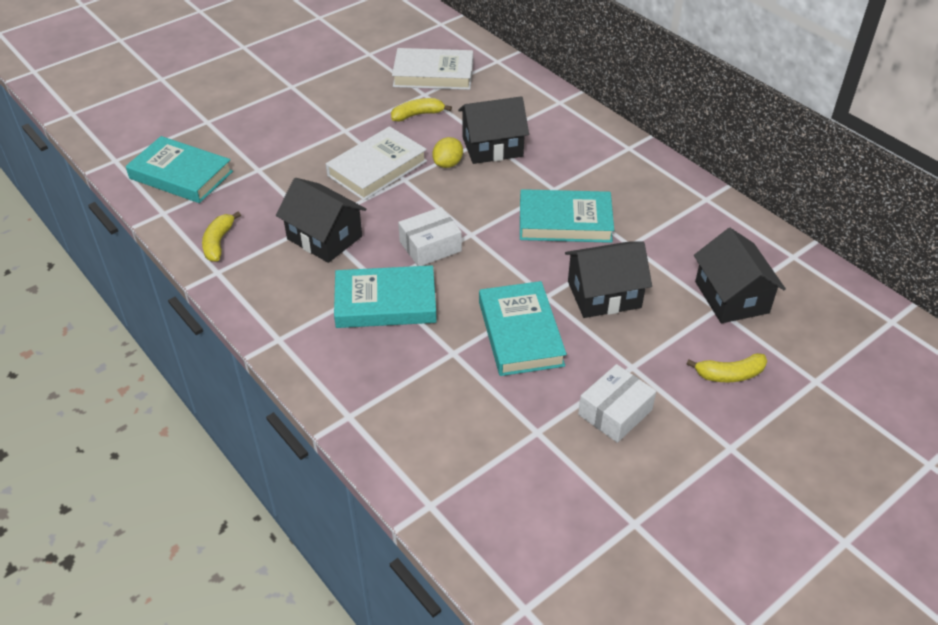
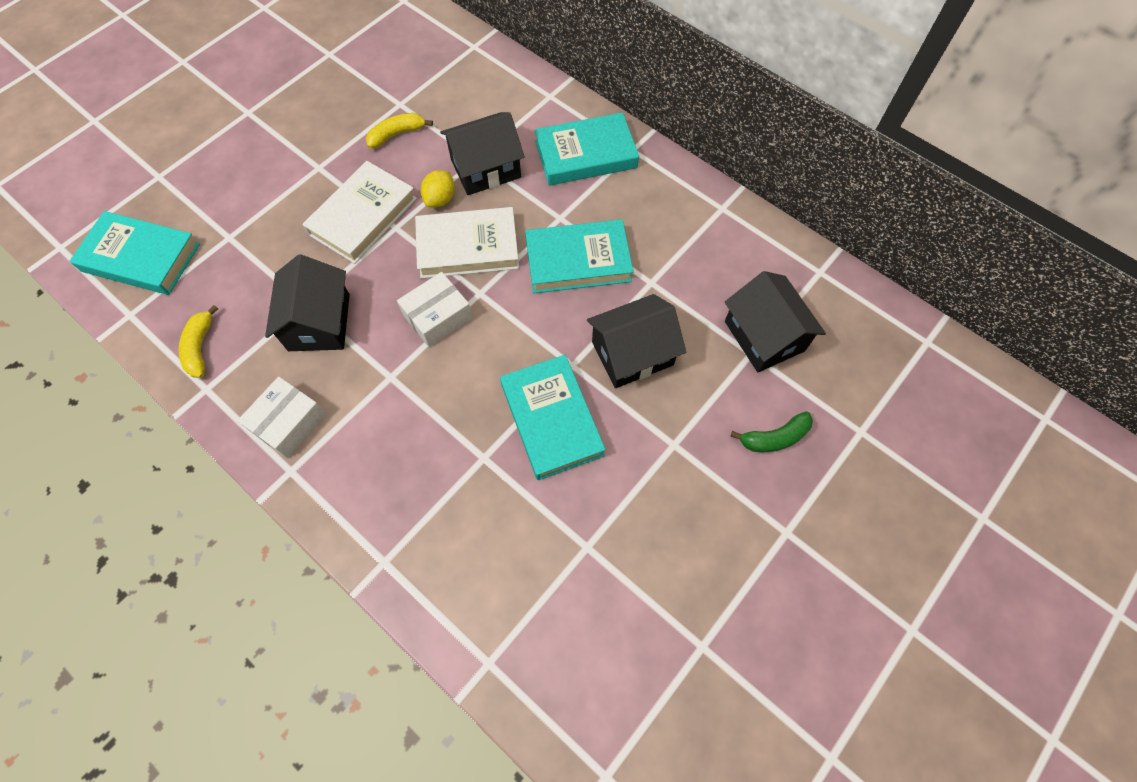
camera: 10 degrees left, 20 degrees up
black house [276,178,366,263] -> black house turned 60 degrees clockwise [265,254,350,351]
turquoise book [334,265,437,328] -> turquoise book moved to [535,112,639,186]
white book [392,48,473,90] -> white book moved to [415,207,519,279]
white box [578,364,656,443] -> white box moved to [237,377,326,458]
yellow banana [687,353,767,382] -> green banana [731,411,813,452]

